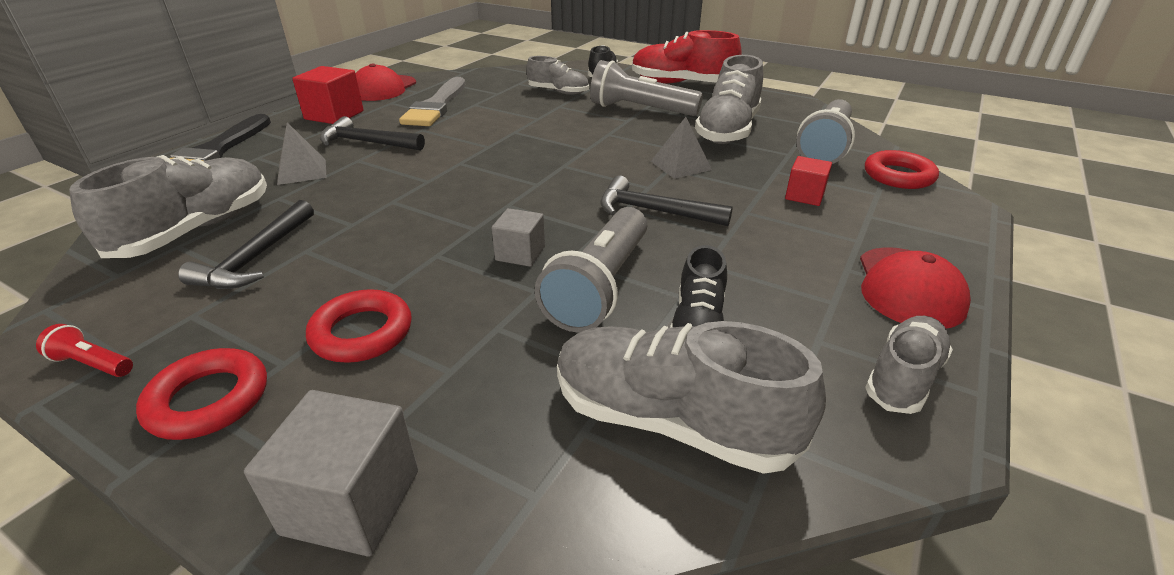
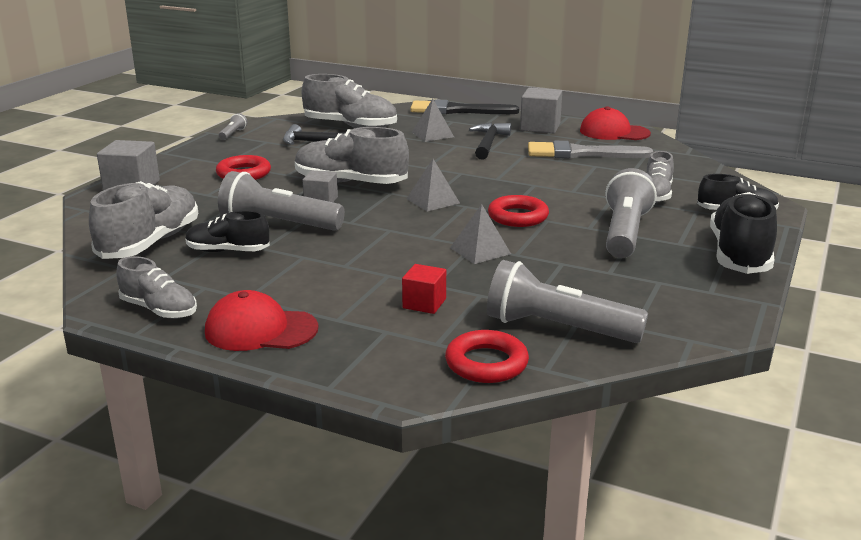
camera: 85 degrees right, 10 degrees down
red flashlight [36,324,133,377] -> grey flashlight [219,113,247,140]
red ring [136,348,267,440] -> red ring moved to [488,195,549,227]
red cube [292,66,364,124] -> grey cube [520,87,562,134]
black hammer [600,176,733,226] -> none
red shoe [632,30,742,83] -> black shoe [710,192,777,274]
grey shoe [695,55,763,144] -> grey shoe moved to [295,127,409,184]
none -> grey pyramid [406,159,460,211]

